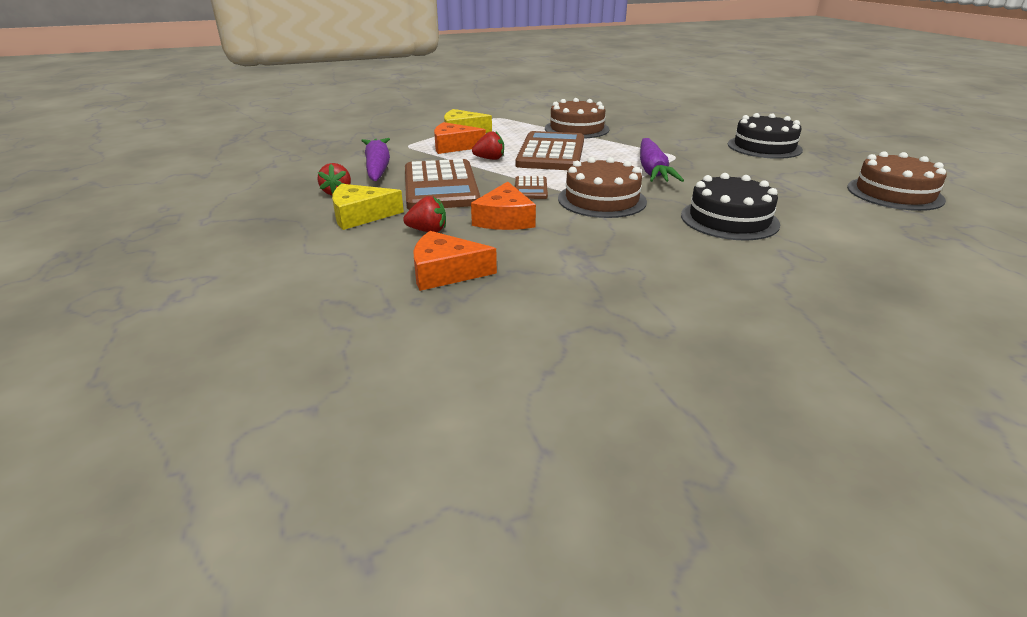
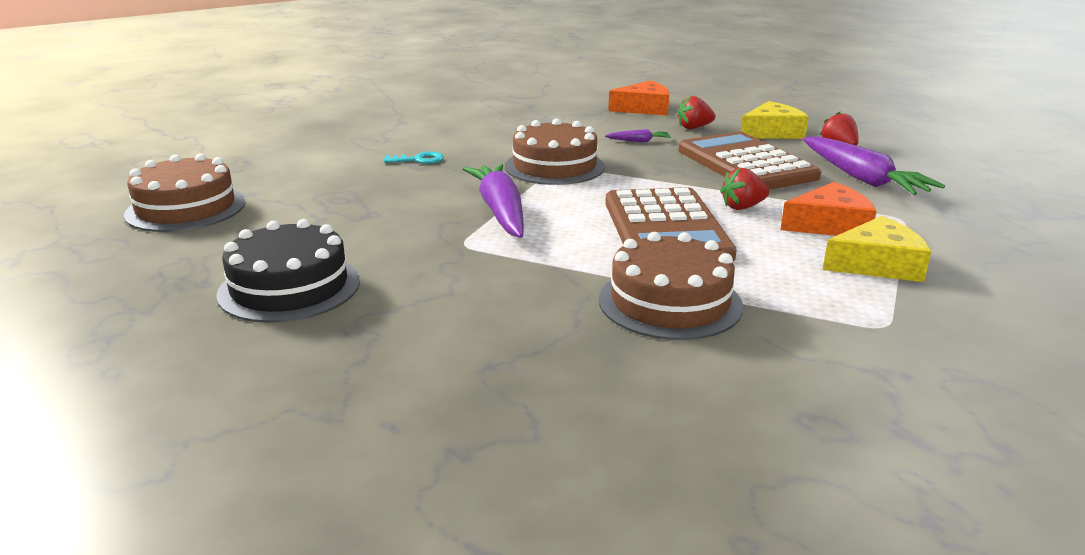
camera: 165 degrees right, 5 degrees down
orange cheese [471,182,536,230] -> purple carrot [605,129,671,142]
brown calculator [515,176,548,199] -> none
black cake [681,173,780,241] -> turquoise key [384,152,444,164]

